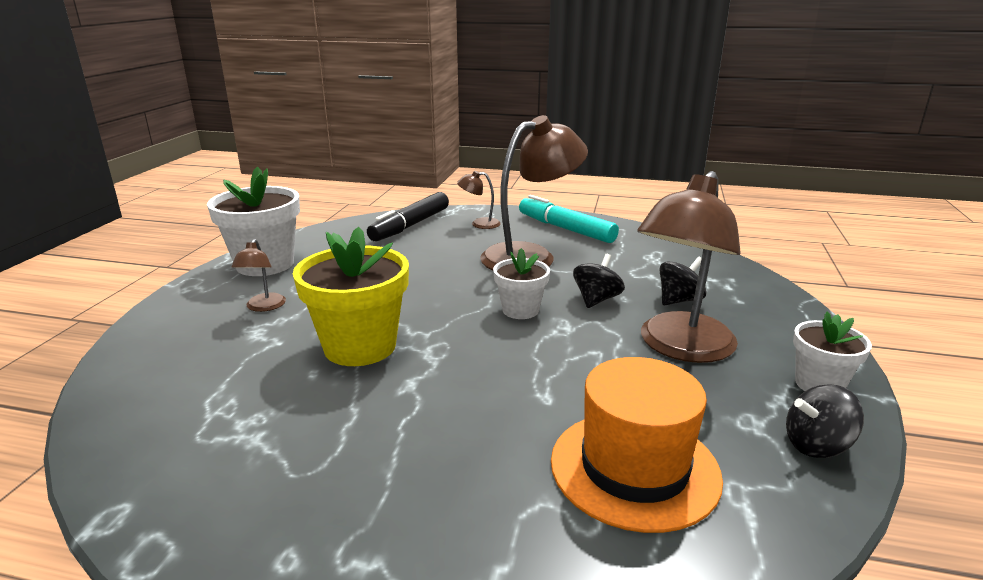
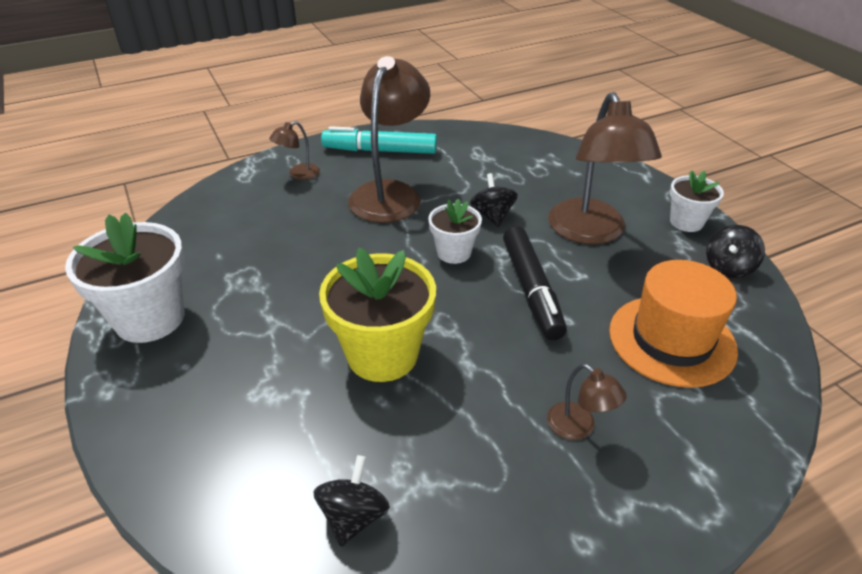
camera: 40 degrees left, 15 degrees up
brown lamp [231,239,286,312] -> brown lamp moved to [547,364,627,440]
black marker [367,192,449,241] -> black marker moved to [503,226,567,340]
black spinning top [659,257,706,305] -> black spinning top moved to [313,455,390,547]

